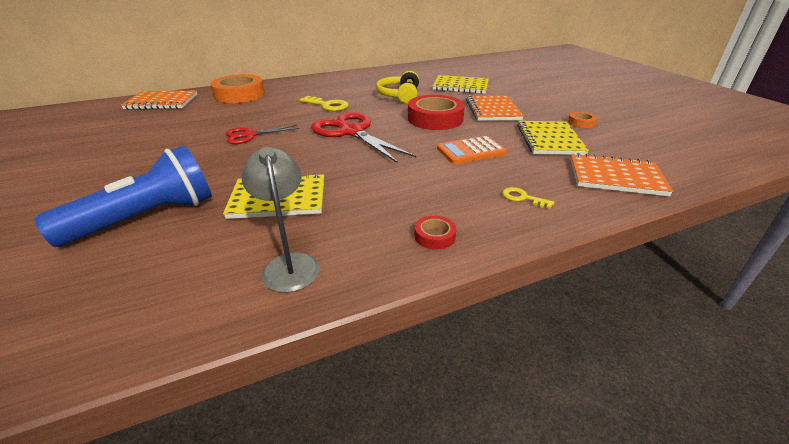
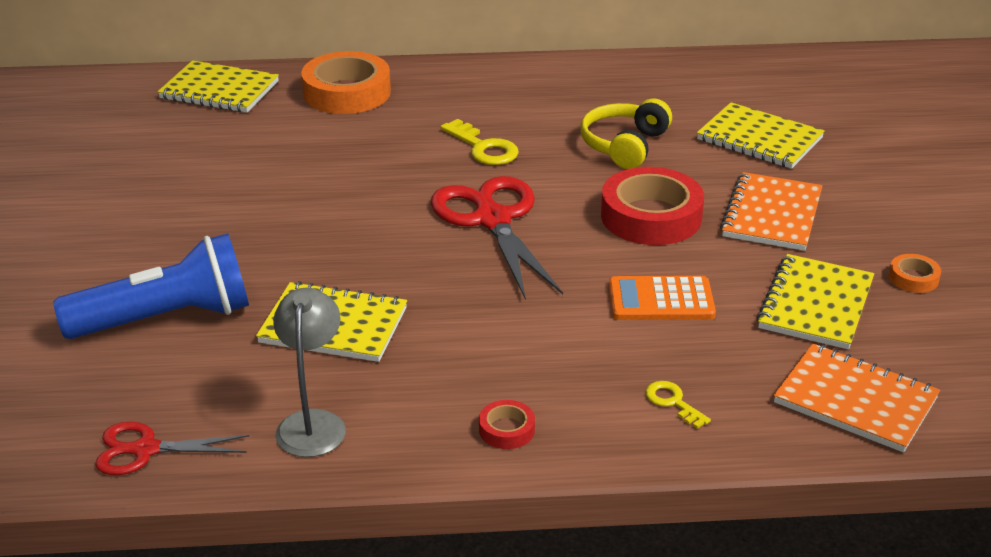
camera: 20 degrees right, 0 degrees up
orange notebook [121,91,198,110] -> yellow notebook [158,60,279,113]
red scissors [226,125,299,144] -> red scissors moved to [95,422,249,475]

